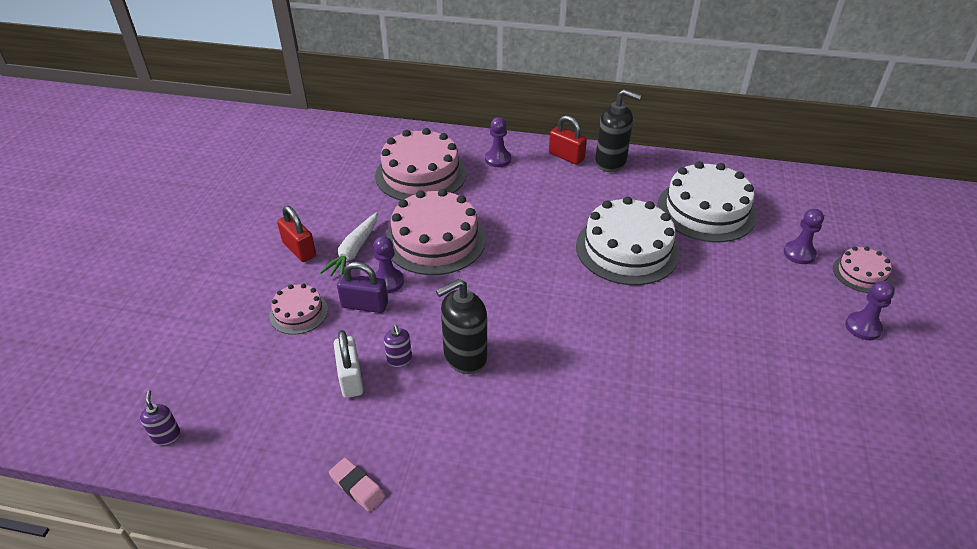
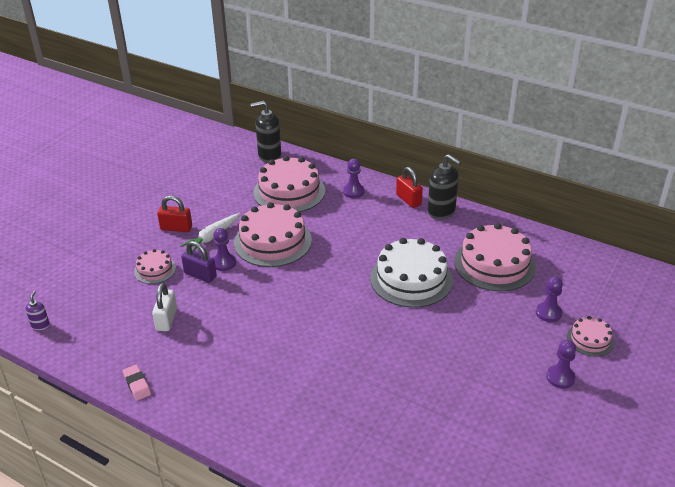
camera: 20 degrees right, 5 degrees down
red padlock [277,205,316,262] -> red padlock turned 60 degrees counterclockwise [157,196,192,232]
purple soap dispenser [384,324,412,367] -> none
black soap dispenser [436,279,487,374] -> black soap dispenser moved to [250,101,281,163]
white cake [658,161,757,242] -> pink cake [454,223,536,291]

